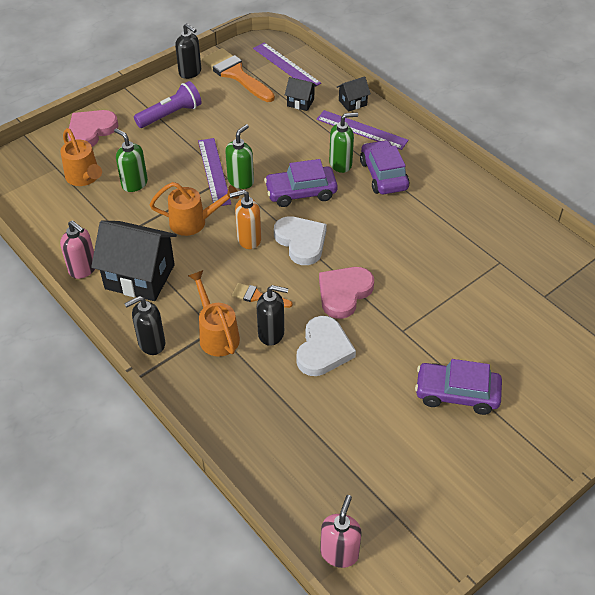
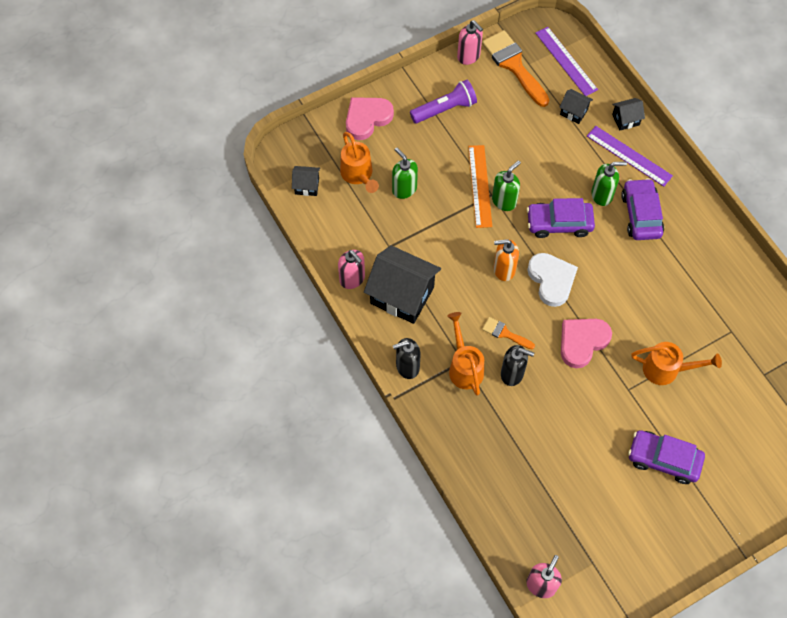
camera: 10 degrees right, 15 degrees up
orange watering can [150,182,239,236] -> orange watering can moved to [631,342,722,385]
black soap dispenser [175,23,201,79] -> pink soap dispenser [457,20,483,65]
purple ruler [198,138,231,206] -> orange ruler [468,145,492,228]
white heart [296,316,356,376] -> none
none -> black house [292,166,320,196]

